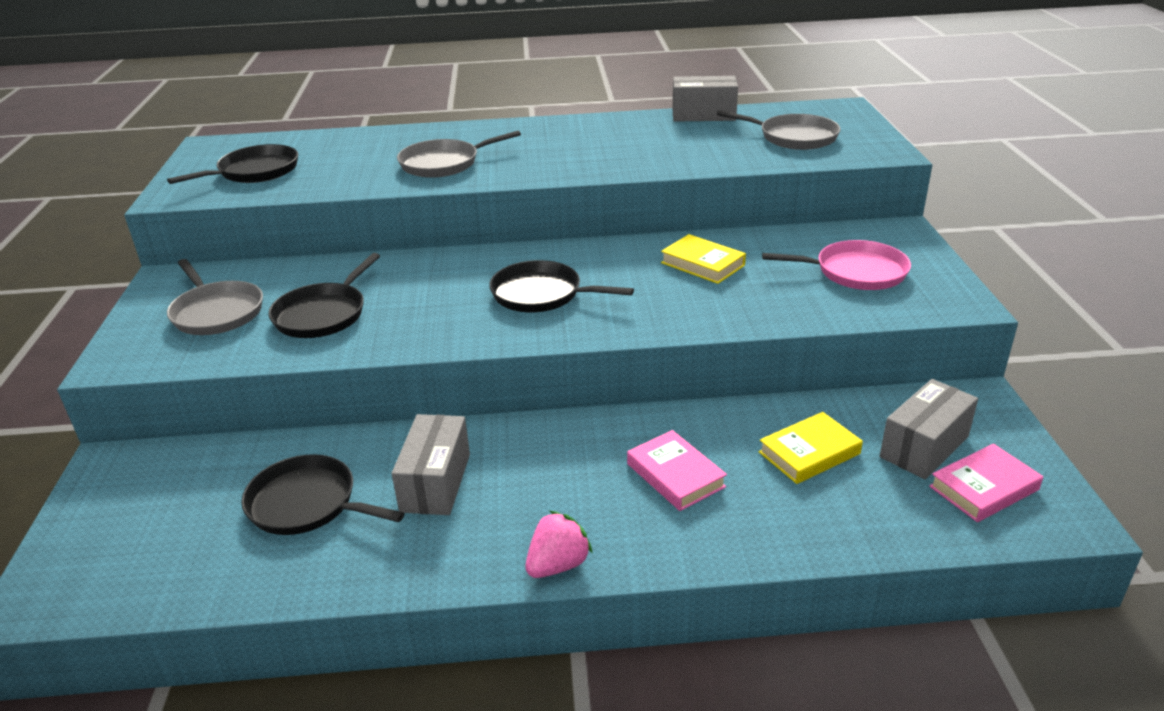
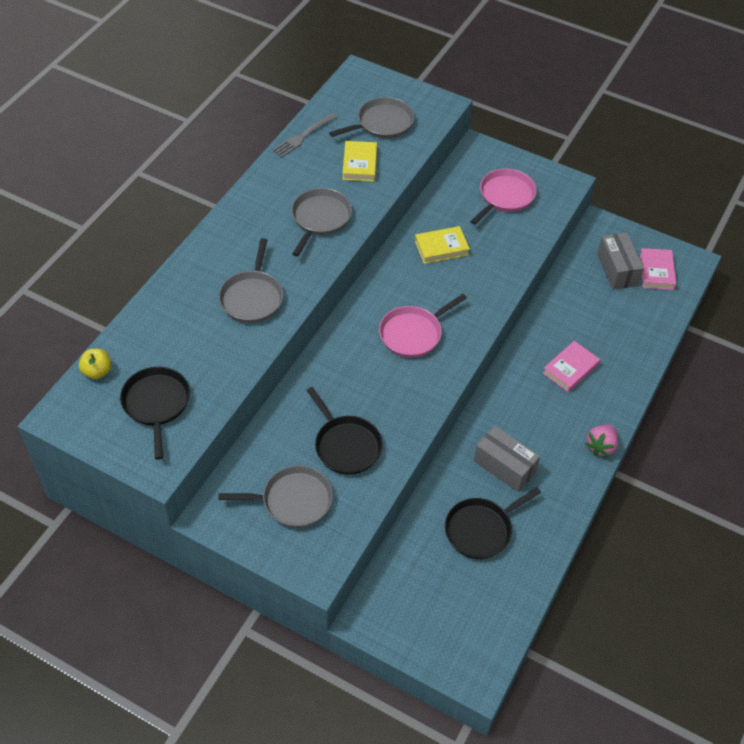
camera: 60 degrees left, 20 degrees up
black pan [489,260,634,312] -> pink pan [379,294,467,358]
pink strawberry [525,511,593,578] -> pink strawberry turned 135 degrees counterclockwise [585,425,618,457]
pink book [627,430,727,511] -> pink book turned 45 degrees counterclockwise [543,341,600,392]
grey box [673,76,738,122] -> grey fork [272,113,337,157]
yellow book [759,412,863,484] -> yellow book moved to [342,141,377,182]
none -> yellow apple [79,349,111,379]
none -> grey pan [291,188,352,257]

